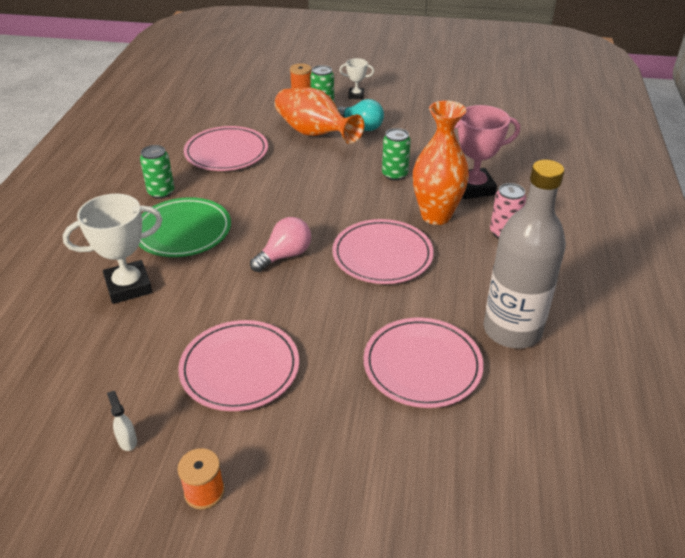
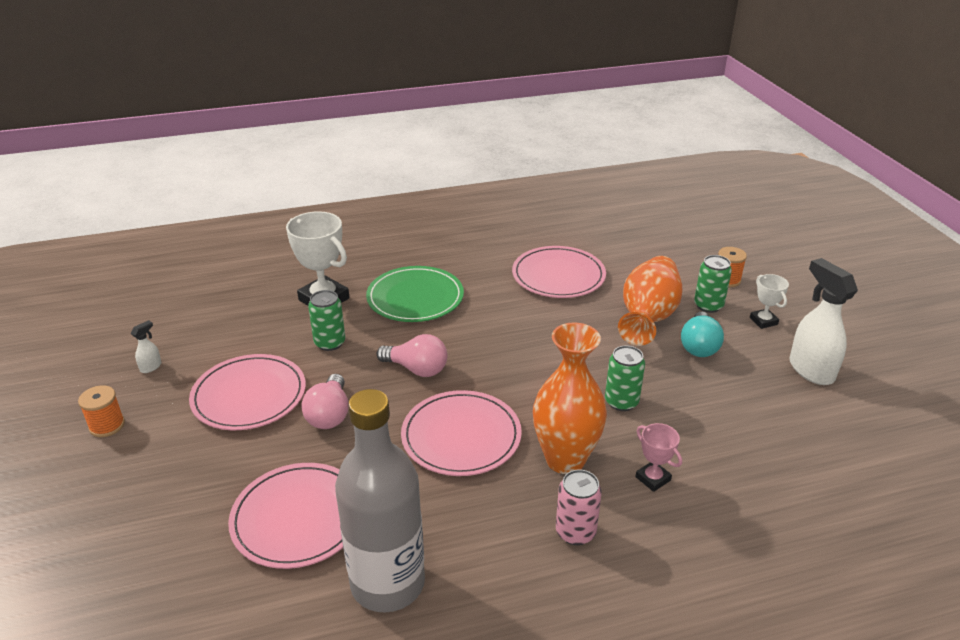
camera: 65 degrees right, 5 degrees down
green can [140,145,174,199] -> green can moved to [308,290,345,351]
pink trophy [454,105,520,199] -> pink trophy [635,423,682,492], size x0.53
none -> pink light bulb [301,374,349,429]
none -> white spray bottle [789,258,858,385]

